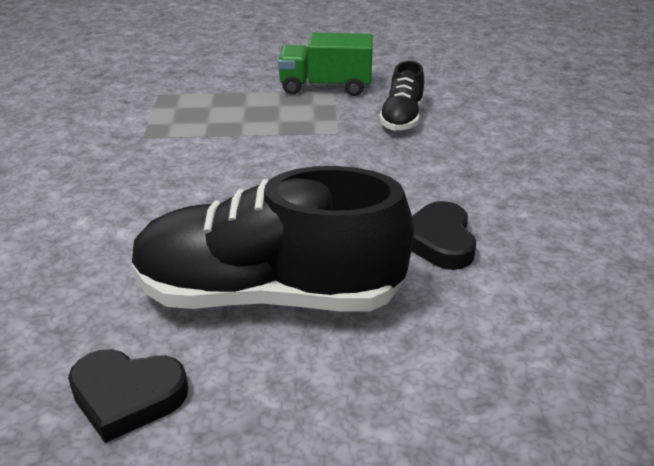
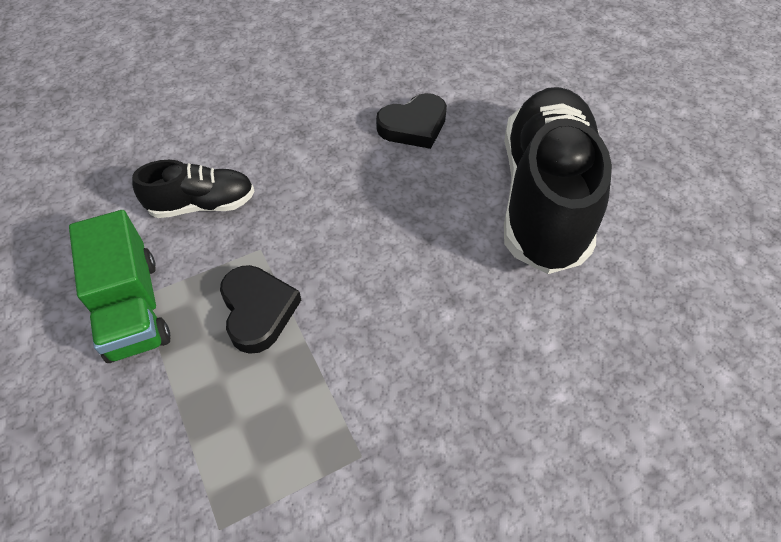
camera: 115 degrees left, 20 degrees up
black heart [68,349,188,443] -> black heart moved to [220,265,301,354]
black shoe [132,166,414,311] -> black shoe turned 150 degrees counterclockwise [504,87,612,274]

